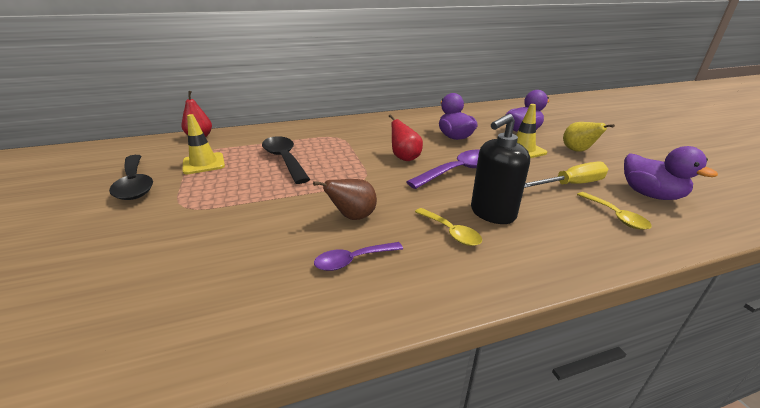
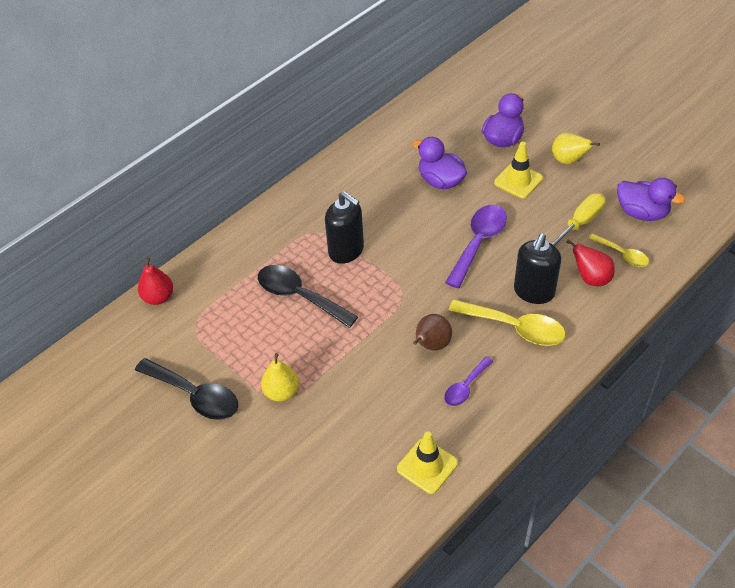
camera: 25 degrees left, 20 degrees up
yellow traffic cone [182,114,225,174] -> yellow traffic cone moved to [397,431,458,494]
red pear [389,114,423,161] -> red pear moved to [566,240,615,286]
yellow spoon [415,208,482,246] -> yellow spoon [448,300,566,346], size x1.73
none -> yellow pear [261,353,299,402]
none -> black soap dispenser [325,191,364,264]

